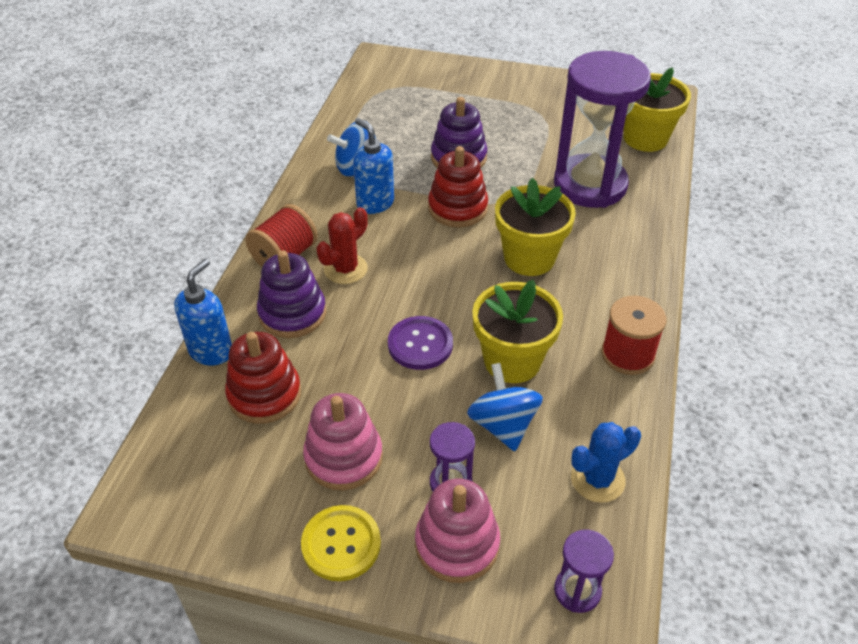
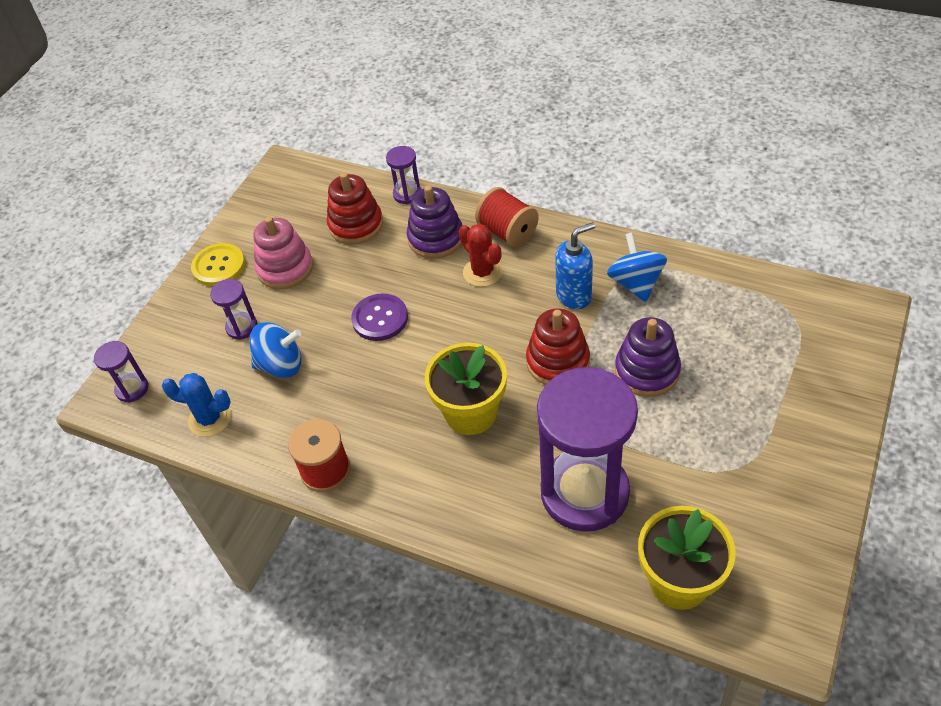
camera: 105 degrees right, 5 degrees up
blue soap dispenser [174,259,232,365] -> purple hourglass [386,146,421,204]
pink stacking toy [415,479,500,583] -> none
yellow flower pot [472,280,563,383] -> none
blue cactus [571,422,641,503] -> blue cactus turned 60 degrees counterclockwise [162,373,231,437]

